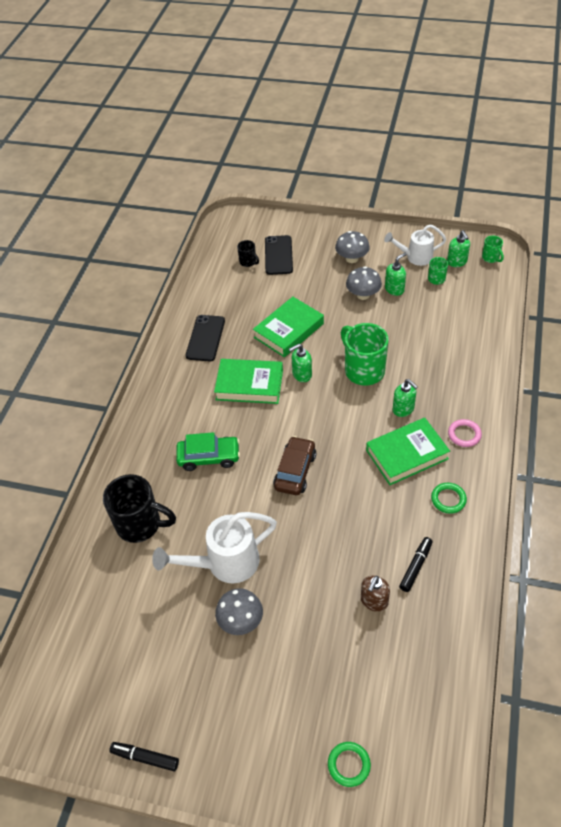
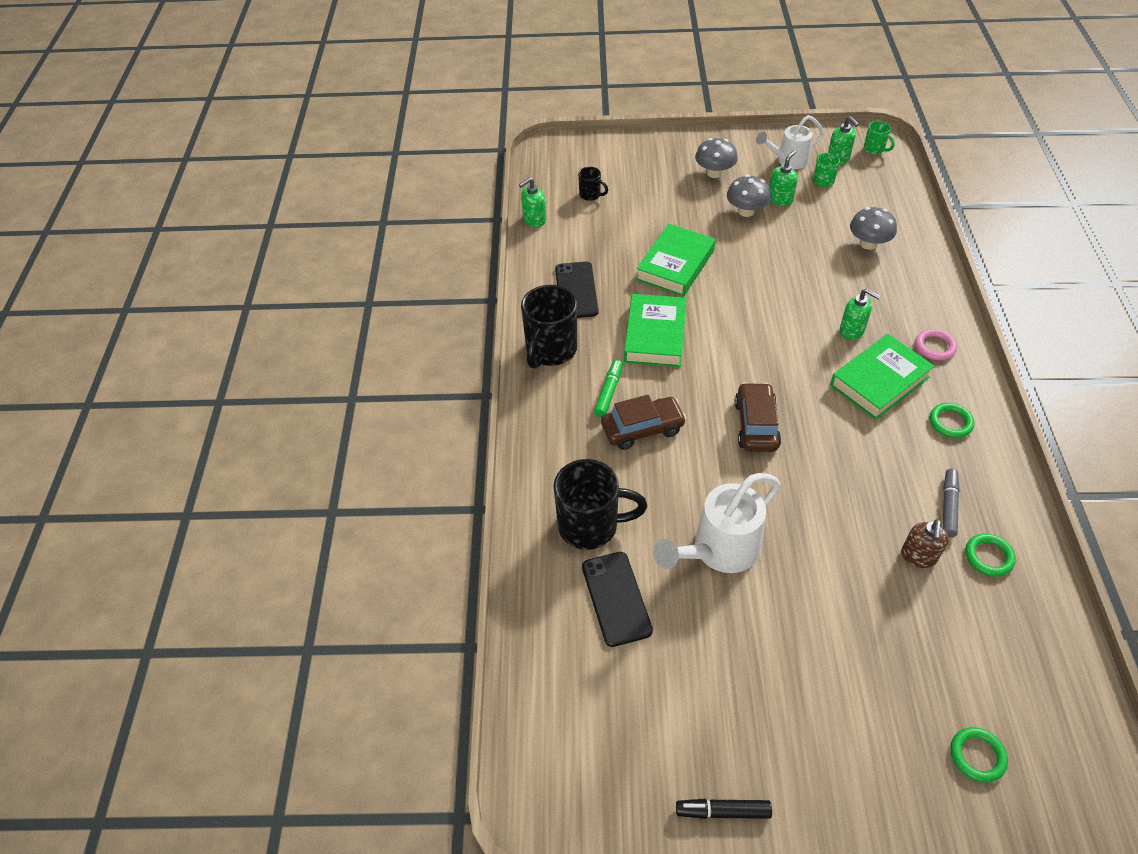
camera: 15 degrees left, 0 degrees up
green car [176,432,240,471] -> brown car [601,394,687,450]
green book [214,359,283,404] -> green book turned 75 degrees counterclockwise [624,294,687,367]
grey mushroom [215,588,263,635] -> grey mushroom moved to [850,207,897,250]
black phone [265,235,293,275] -> black phone moved to [582,552,653,647]
green soap dispenser [289,344,312,382] -> green soap dispenser moved to [519,177,546,227]
green mug [341,323,389,386] -> none
black marker [399,537,433,592] -> grey marker [943,469,960,537]
none -> black mug [521,285,577,369]
none -> green marker [594,360,623,417]
none -> green ring [965,533,1016,577]

